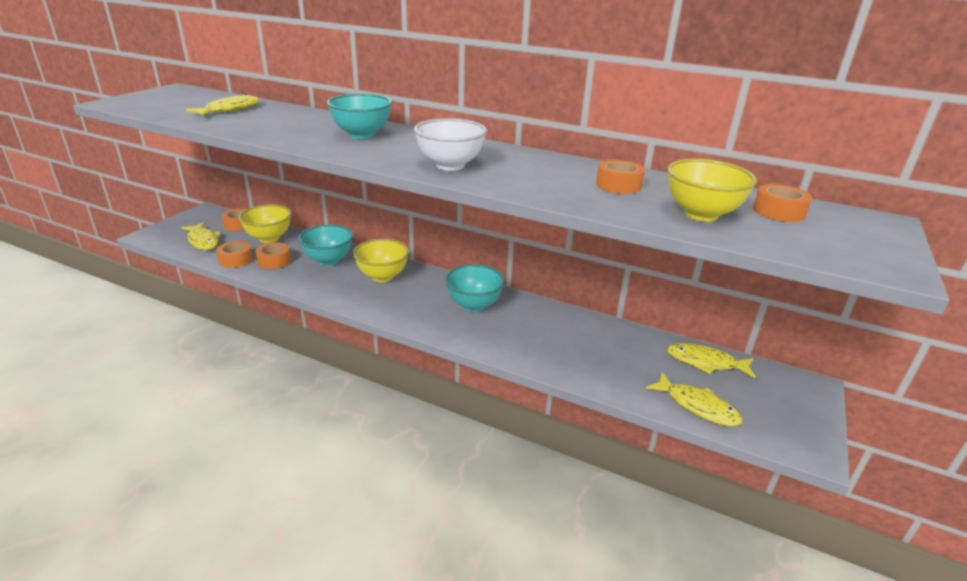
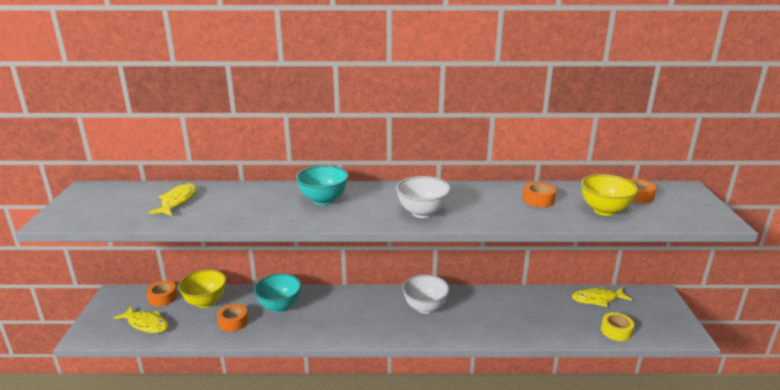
camera: 25 degrees left, 5 degrees down
orange tape [216,241,253,268] -> none
yellow bowl [353,239,409,282] -> none
turquoise bowl [445,264,505,312] -> white bowl [402,274,450,314]
yellow fish [646,372,742,426] -> yellow tape [601,312,634,341]

